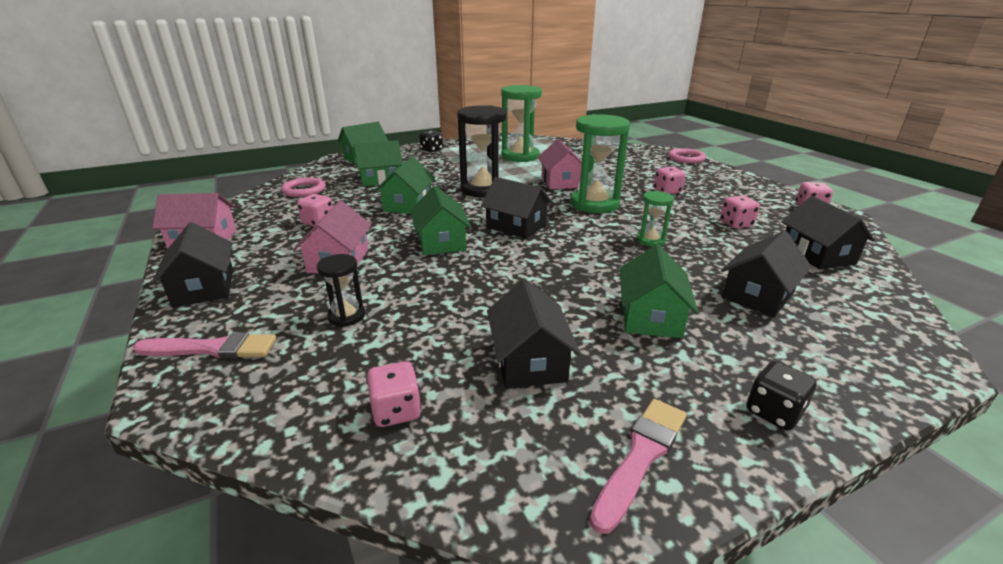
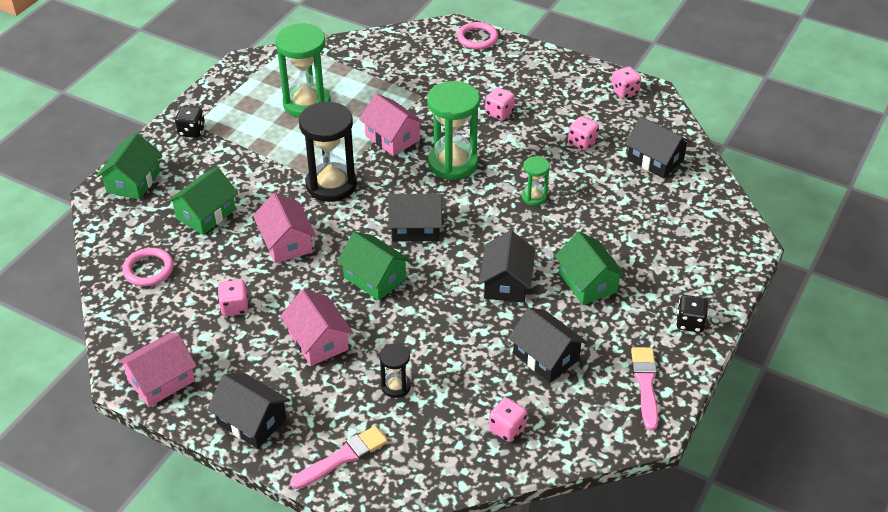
camera: 35 degrees left, 15 degrees up
green house [375,157,435,214] -> pink house [253,193,316,263]
black house [721,231,812,317] -> black house moved to [479,230,535,303]

